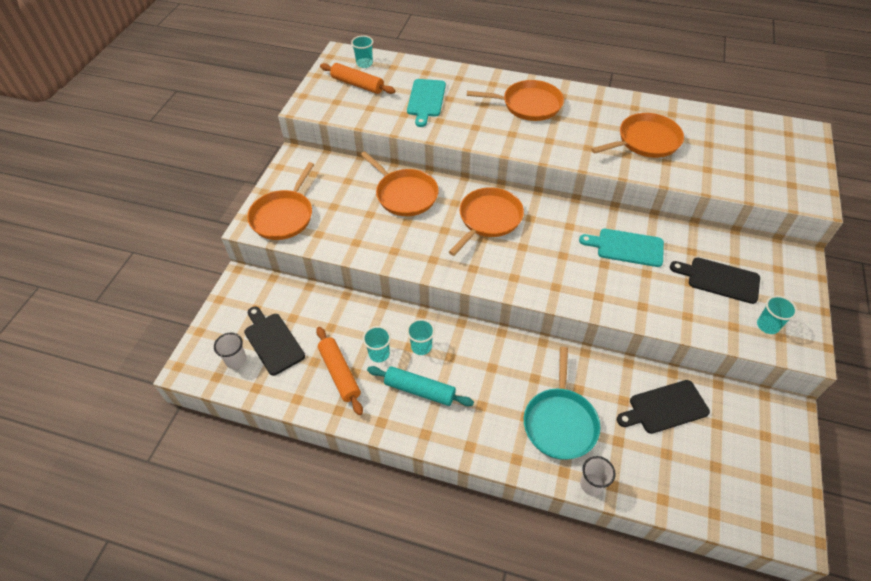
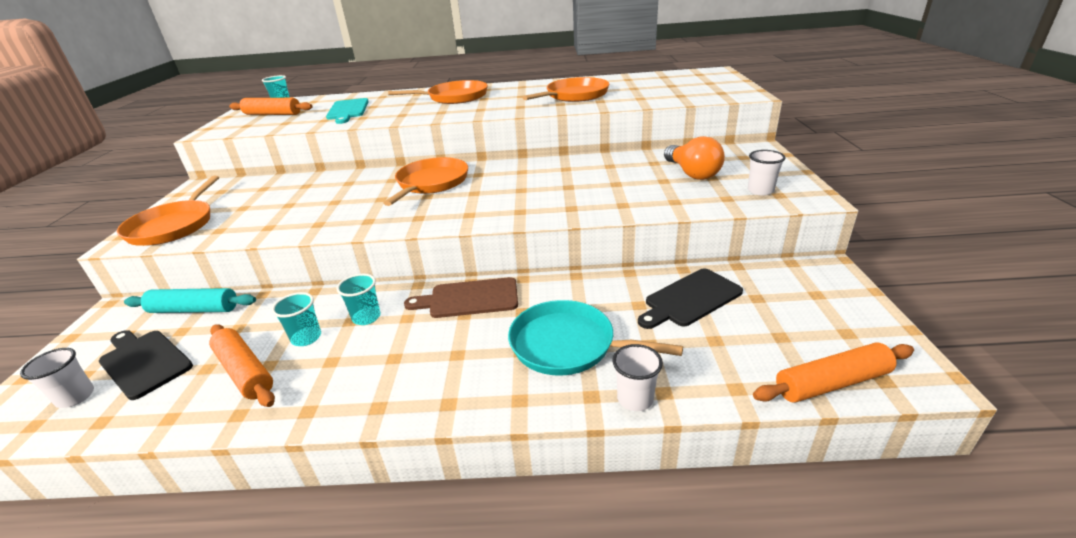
camera: 15 degrees left, 20 degrees down
orange pan [360,151,439,216] -> none
turquoise rolling pin [367,366,474,406] -> turquoise rolling pin moved to [124,288,256,313]
turquoise pan [524,347,600,460] -> turquoise pan turned 120 degrees clockwise [508,300,683,376]
turquoise cutting board [579,229,664,267] -> none
black cutting board [670,257,760,304] -> orange light bulb [664,136,725,180]
turquoise cup [757,296,797,334] -> white cup [748,150,786,196]
none -> brown cutting board [404,277,518,318]
none -> orange rolling pin [753,343,914,403]

